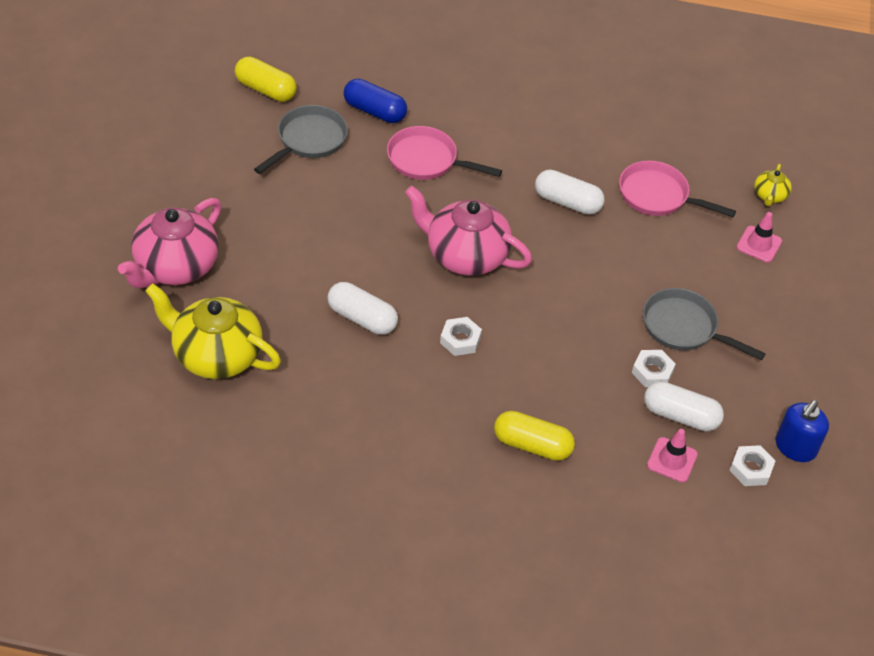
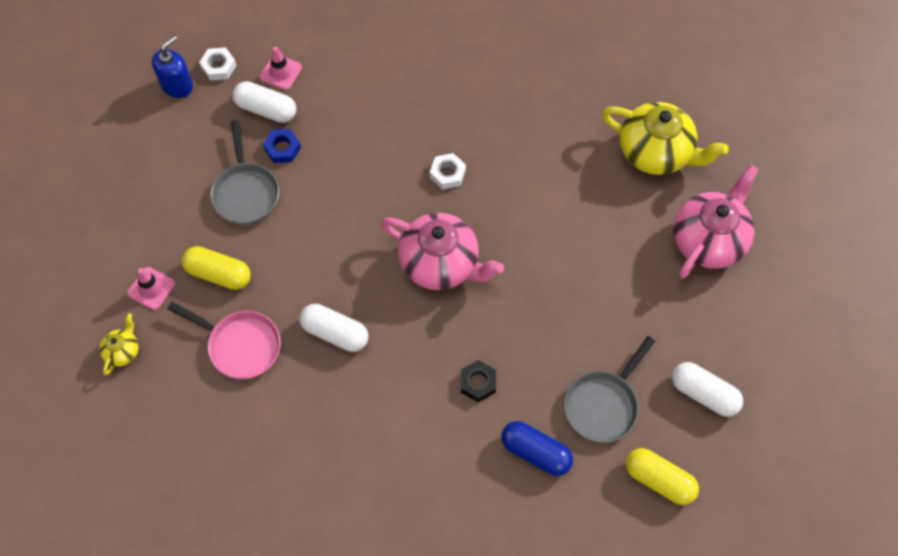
camera: 175 degrees left, 15 degrees up
white capsule [328,282,398,335] -> white capsule moved to [672,362,743,417]
pink pan [387,126,502,180] -> black nut [461,360,496,402]
yellow capsule [494,411,575,461] -> yellow capsule moved to [182,246,251,290]
white nut [632,350,676,387] -> blue nut [263,129,301,163]
grey pan [643,288,765,360] -> grey pan turned 45 degrees clockwise [210,120,279,225]

